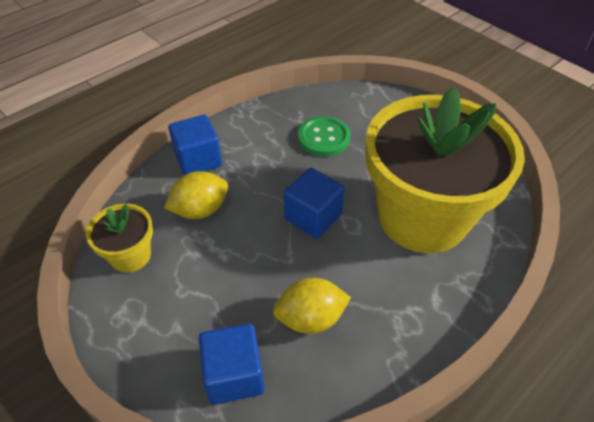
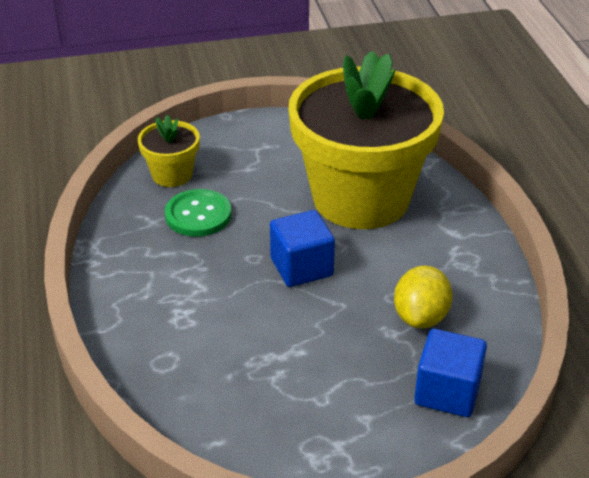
camera: 60 degrees left, 10 degrees down
yellow flower pot [86,204,153,273] -> yellow flower pot moved to [138,115,200,187]
yellow lemon [164,171,228,219] -> none
blue cube [168,115,222,175] -> none

